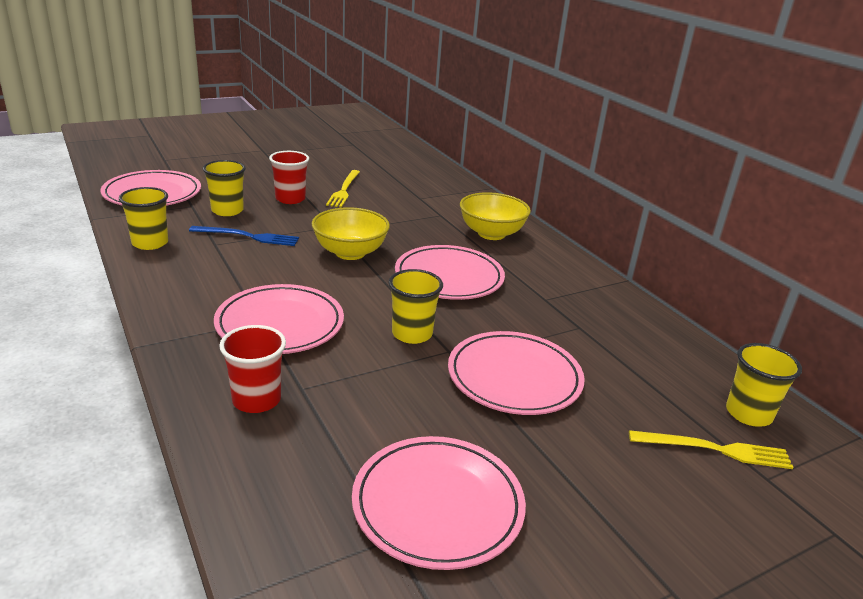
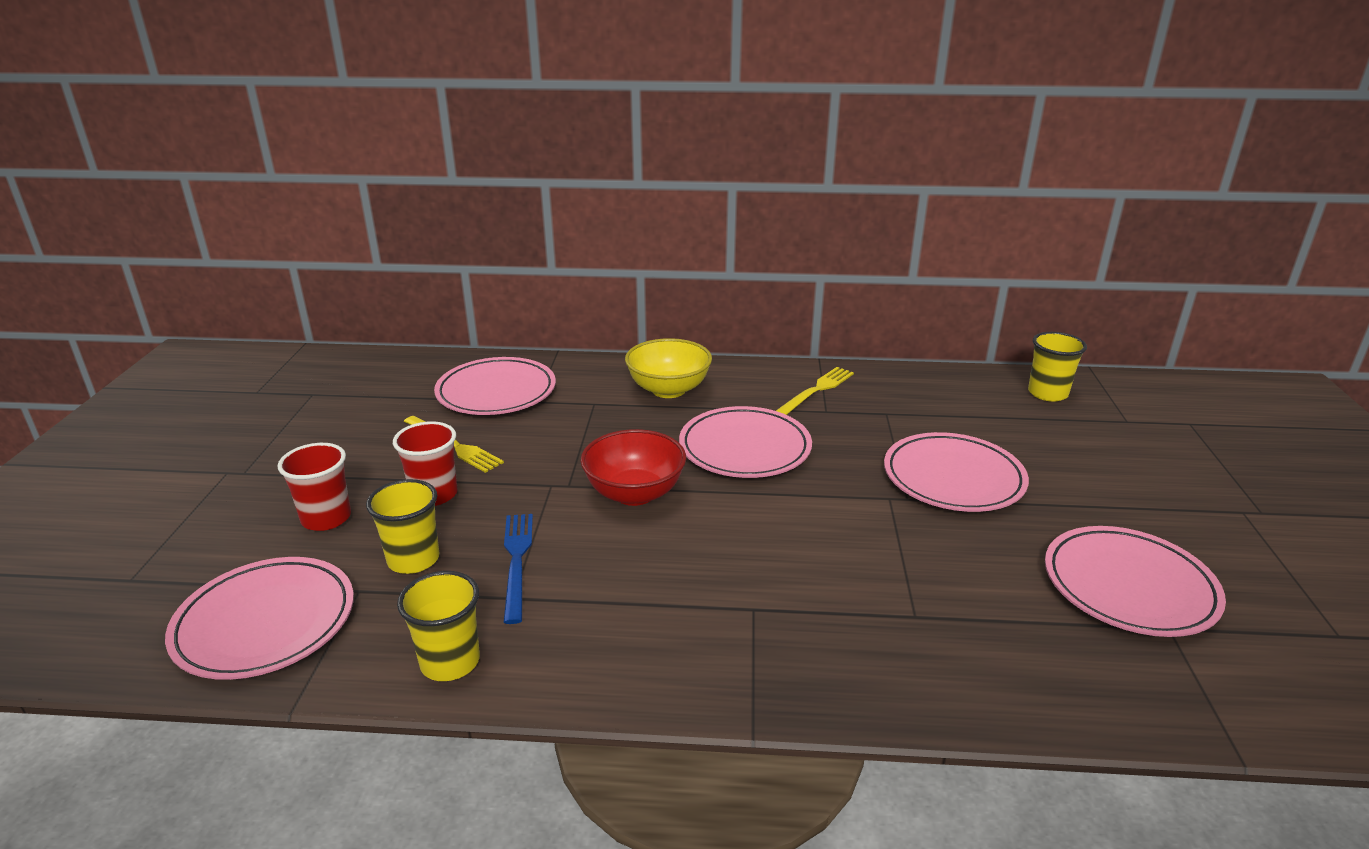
camera: 55 degrees left, 0 degrees up
blue fork [189,226,299,246] -> blue fork turned 45 degrees counterclockwise [503,514,533,624]
pink plate [214,284,344,354] -> pink plate moved to [434,357,556,415]
red cup [219,325,286,413] -> red cup moved to [278,443,351,531]
yellow bowl [312,207,390,260] -> red bowl [580,429,686,506]
yellow cup [389,269,443,344] -> none
yellow fork [629,430,794,469] -> yellow fork moved to [776,367,854,415]

